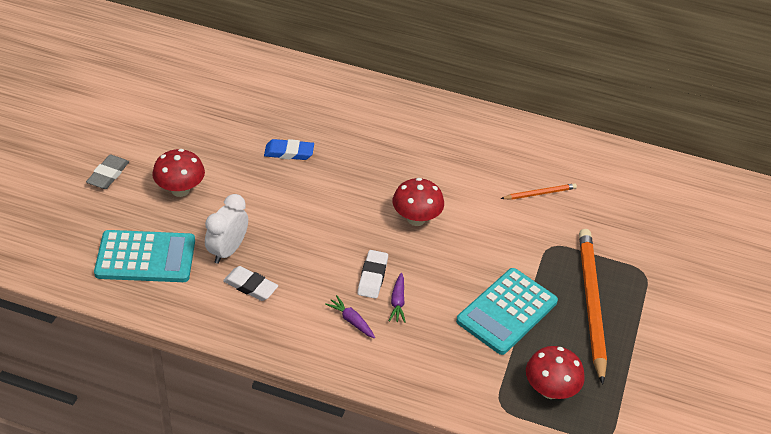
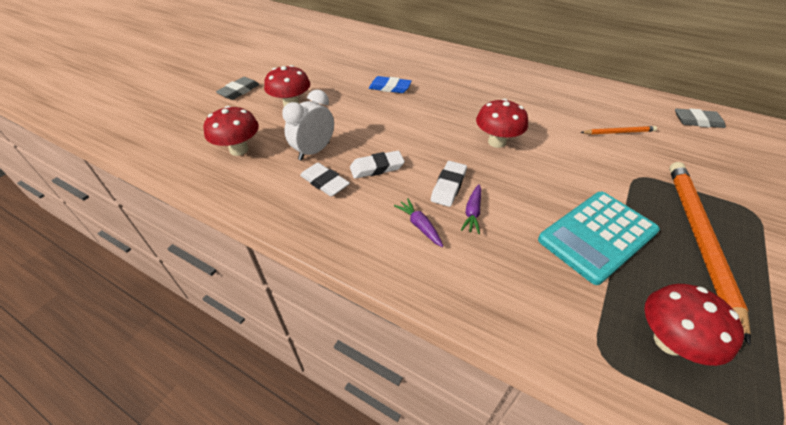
camera: 15 degrees right, 0 degrees up
turquoise calculator [94,230,195,282] -> red mushroom [203,106,259,156]
none -> white eraser [350,151,405,179]
none -> grey eraser [675,109,726,128]

